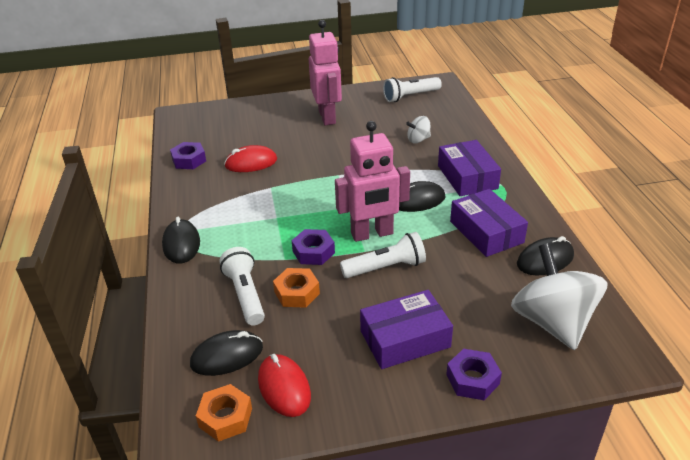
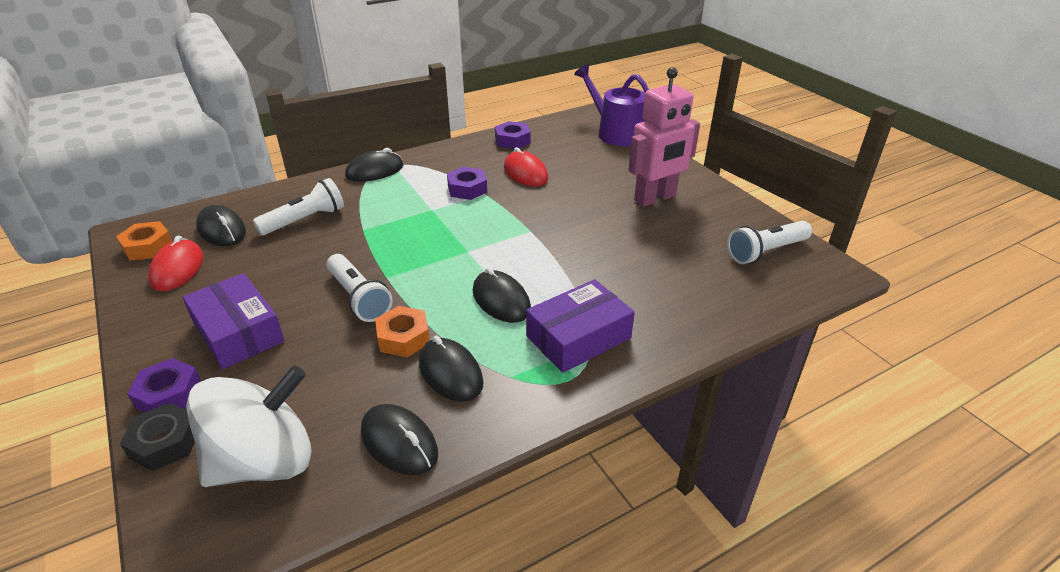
camera: 70 degrees right, 0 degrees up
red mouse [258,354,311,417] -> red mouse turned 45 degrees counterclockwise [148,235,204,291]
orange nut [273,268,320,308] -> orange nut moved to [375,306,430,357]
purple nut [292,229,335,265] -> purple nut moved to [447,167,487,200]
pink robot [335,121,410,242] -> none
white flashlight [383,77,442,102] -> white flashlight turned 75 degrees counterclockwise [727,221,812,264]
white spinning top [406,116,431,143] -> none
purple box [450,189,528,257] -> black mouse [419,336,484,402]
none -> black nut [120,403,195,471]
none -> purple watering can [574,64,649,146]

